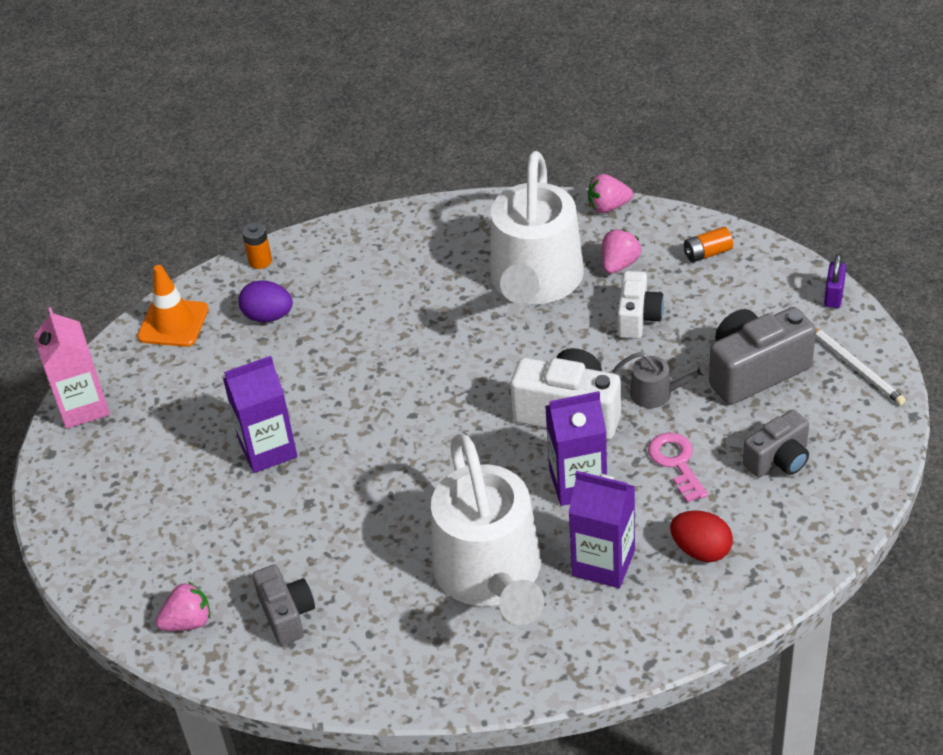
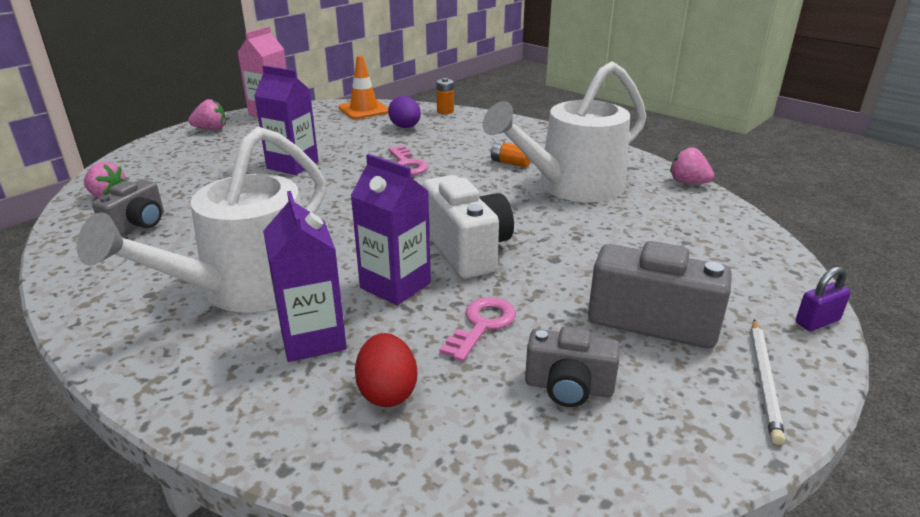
camera: 45 degrees right, 15 degrees down
pink strawberry [602,229,641,274] -> pink strawberry moved to [188,99,226,130]
grey watering can [613,352,709,408] -> none
white camera [618,271,664,339] -> none
orange battery [684,227,733,262] -> orange battery moved to [491,141,531,167]
none -> pink key [388,146,428,175]

